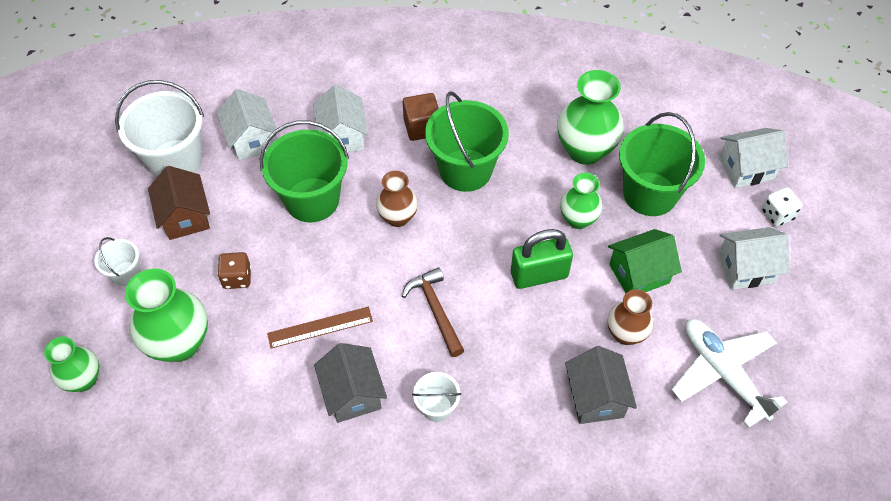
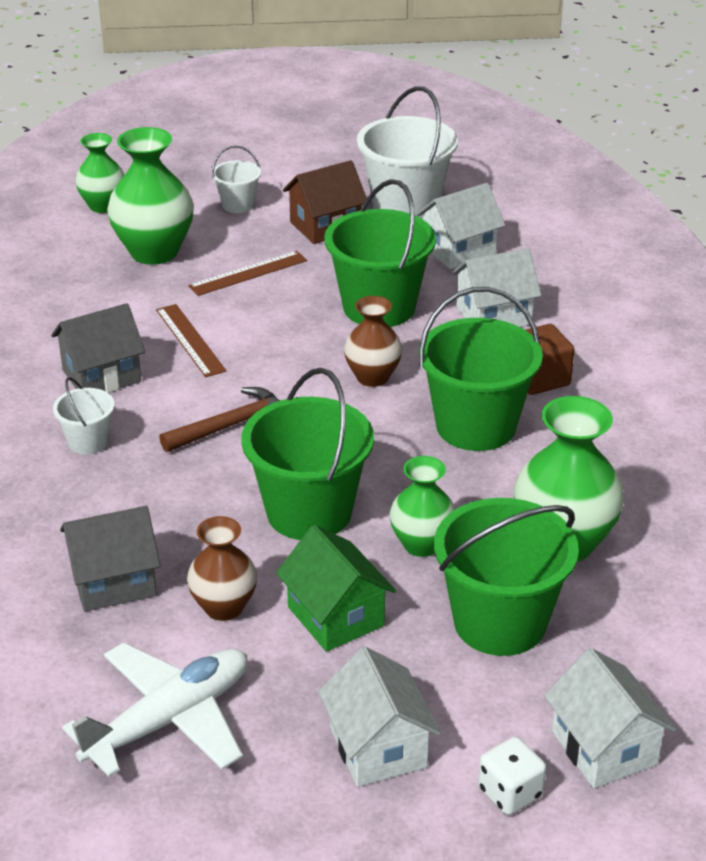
camera: 80 degrees right, 20 degrees down
brown dice [218,252,251,289] -> brown ruler [188,251,307,296]
green padlock [511,229,573,289] -> green bucket [241,368,374,540]

